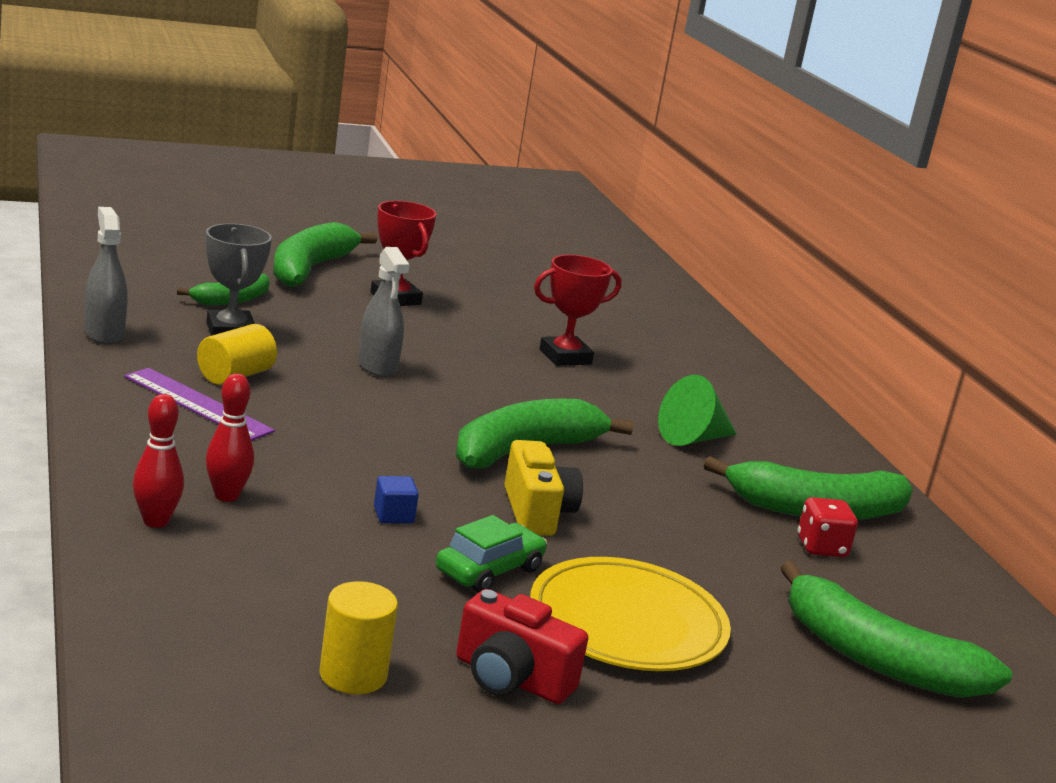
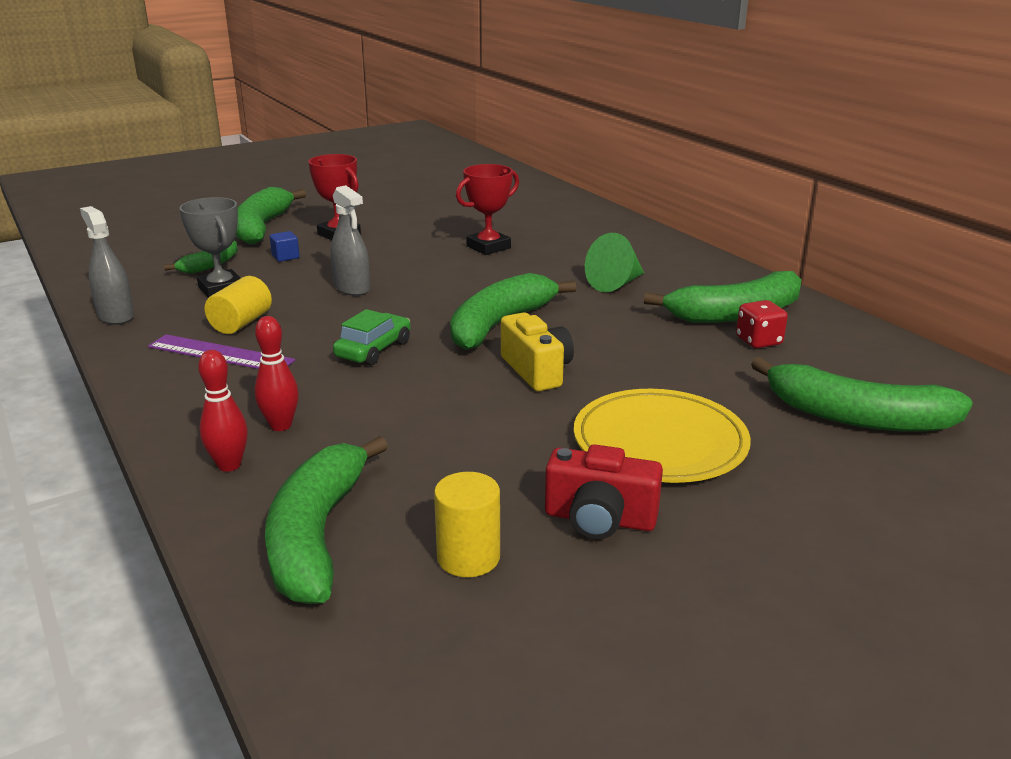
camera: 10 degrees left, 5 degrees up
blue cube [374,476,419,524] -> blue cube moved to [270,231,300,262]
green car [436,515,547,593] -> green car moved to [333,309,411,366]
none -> green banana [265,436,388,604]

